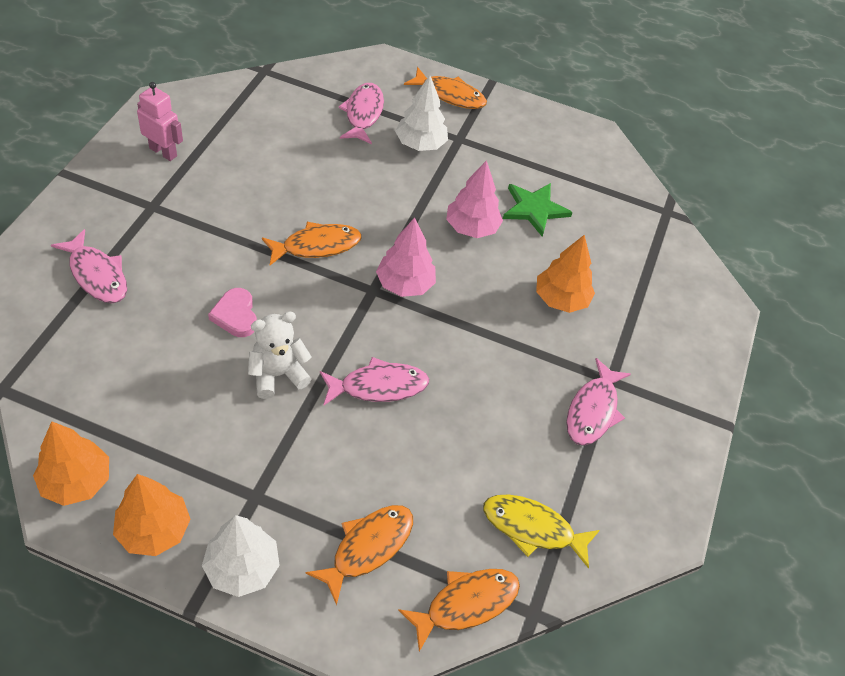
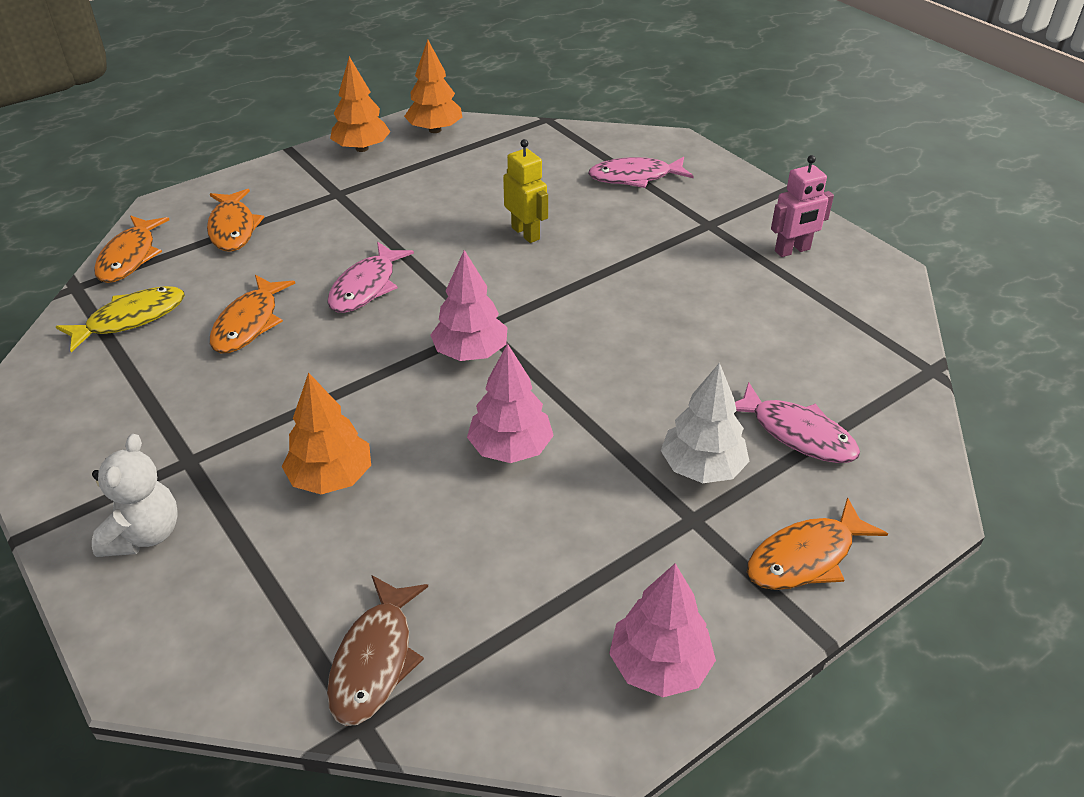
camera: 130 degrees right, 10 degrees down
white tree [202,515,280,597] -> none
pink heart [208,288,257,337] -> yellow robot [503,139,548,243]
white teddy bear [248,311,312,399] -> white teddy bear moved to [92,434,178,557]
orange fish [262,222,362,265] -> orange fish moved to [210,275,295,353]
green star [503,183,573,237] -> none
pink fish [566,358,631,446] -> none
none -> brown fish [327,575,428,726]
none -> pink tree [609,563,716,697]

